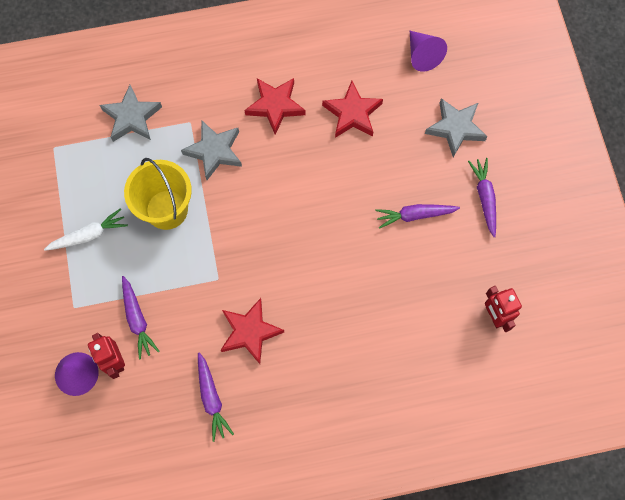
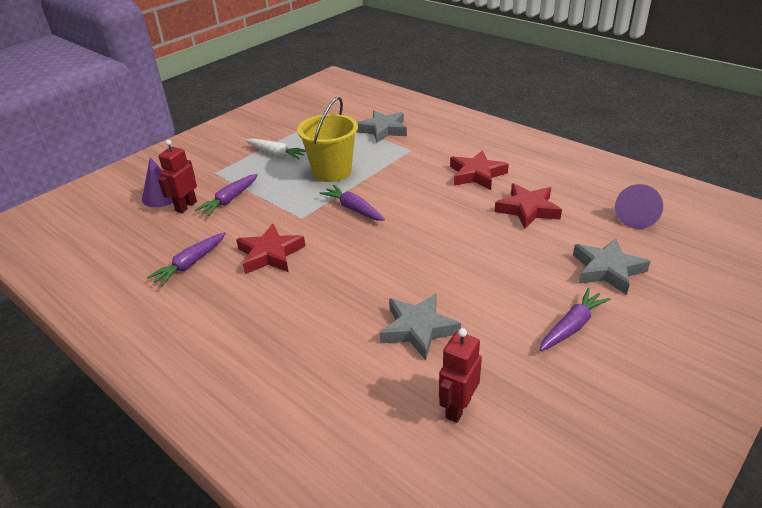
camera: 55 degrees right, 35 degrees down
grey star [181,120,242,180] -> grey star moved to [380,293,461,360]
purple carrot [375,204,460,229] -> purple carrot moved to [319,185,385,221]

